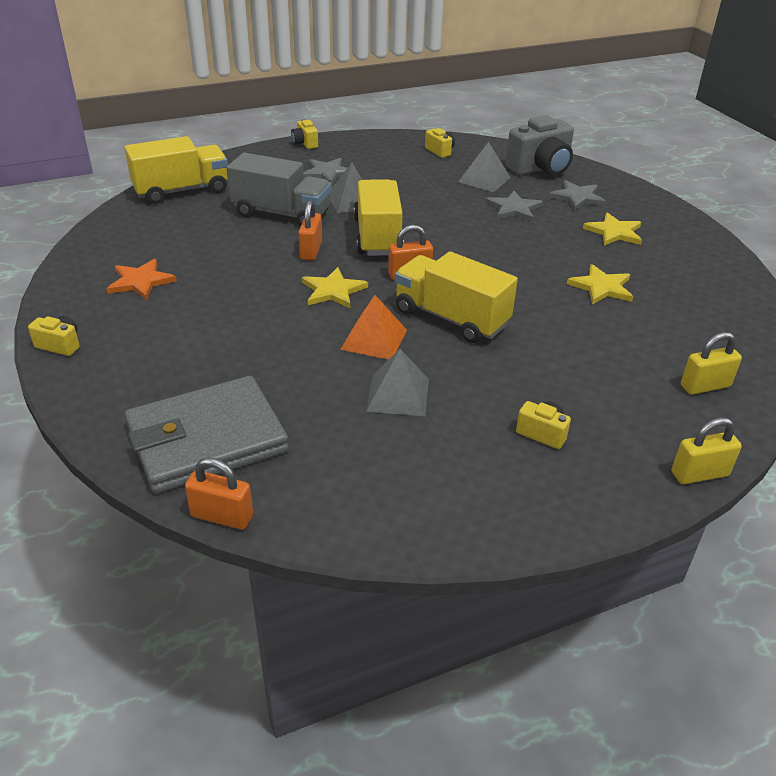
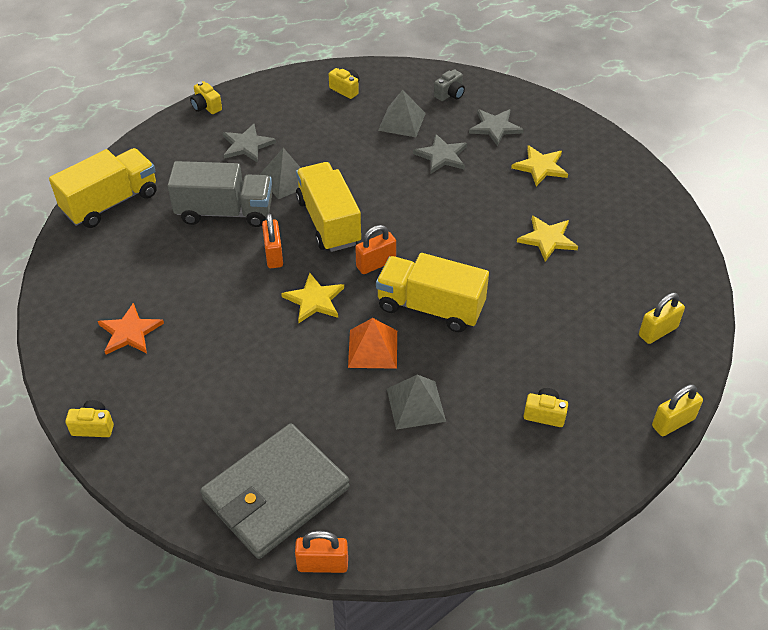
camera: 15 degrees left, 10 degrees up
grey camera [506,115,574,176] -> grey camera [434,69,465,101], size x0.48

